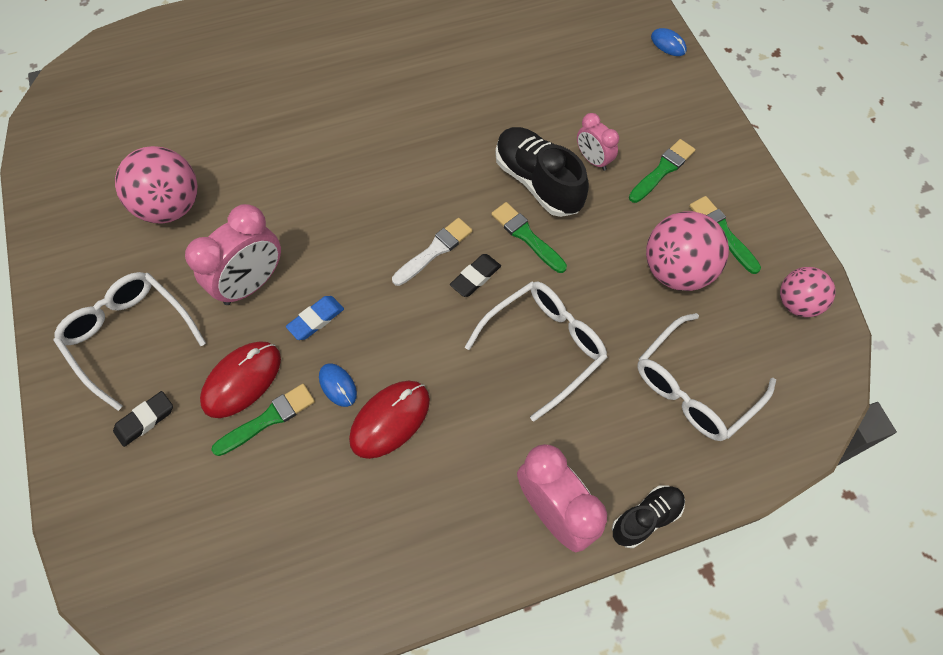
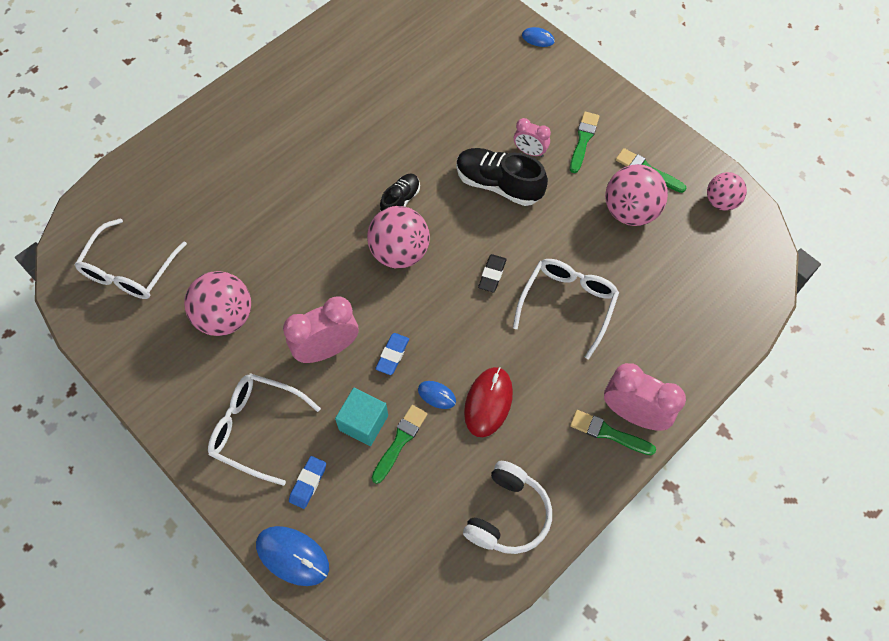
camera: 25 degrees left, 0 degrees up
black eraser [113,391,173,447] -> blue eraser [289,456,326,509]
pink clock [185,204,281,305] -> pink clock turned 135 degrees counterclockwise [283,296,358,363]
red mouse [200,341,281,418] -> turquoise cube [335,388,388,446]
white brush [392,218,472,286] -> none
green brush [491,202,567,273] -> green brush moved to [570,410,656,455]
black shoe [612,485,685,548] -> black shoe moved to [380,174,420,212]
white glasses [637,313,776,441] -> white glasses moved to [75,218,187,299]
none -> blue mouse [256,526,329,586]
none -> pink ball [367,206,430,268]
none -> white headphones [463,461,552,554]

